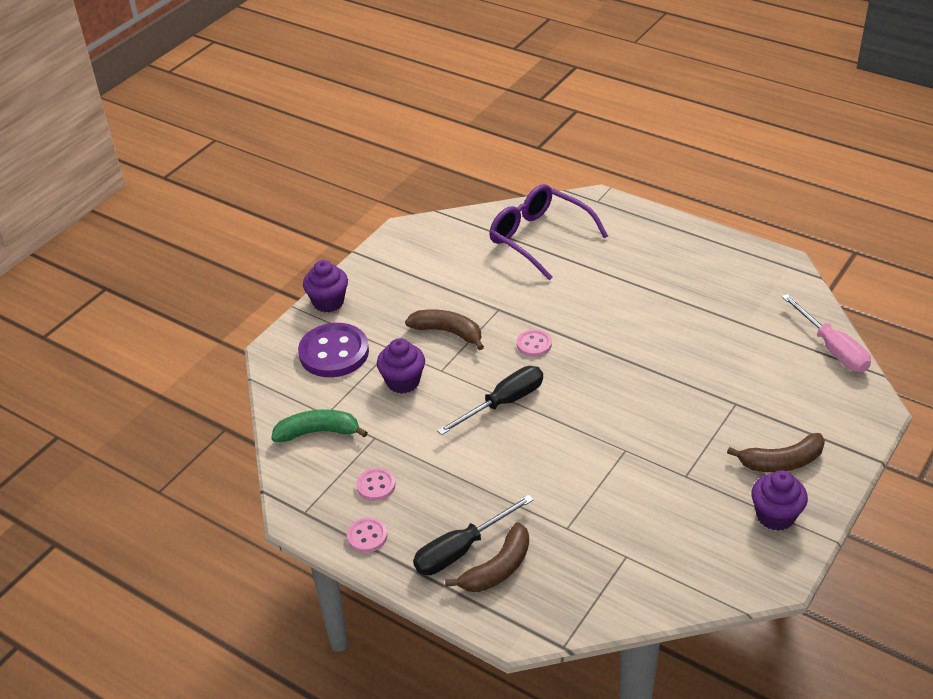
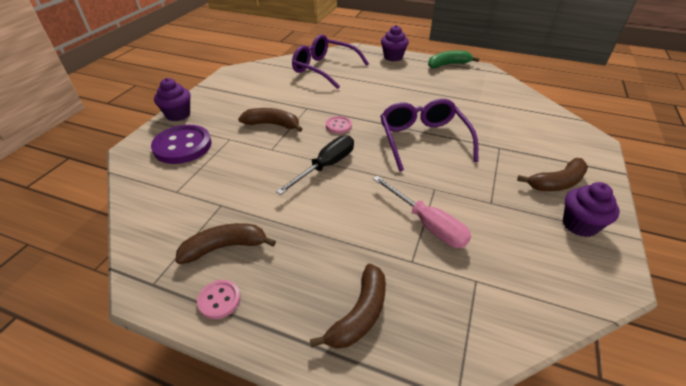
camera: 15 degrees left, 0 degrees up
green banana [271,409,368,442] -> green banana moved to [428,50,480,68]
pink button [356,468,396,501] -> brown banana [175,223,276,264]
purple cupcake [377,338,425,394] -> purple cupcake moved to [381,25,409,61]
black screwdriver [413,495,533,575] -> none
pink screwdriver [782,294,871,372] -> pink screwdriver moved to [373,176,471,248]
none -> purple glasses [380,99,479,171]

